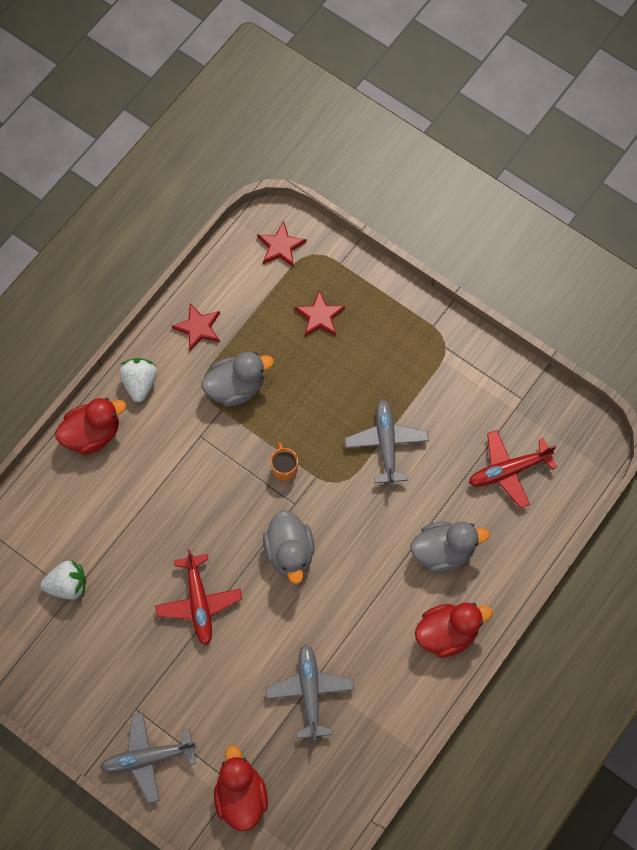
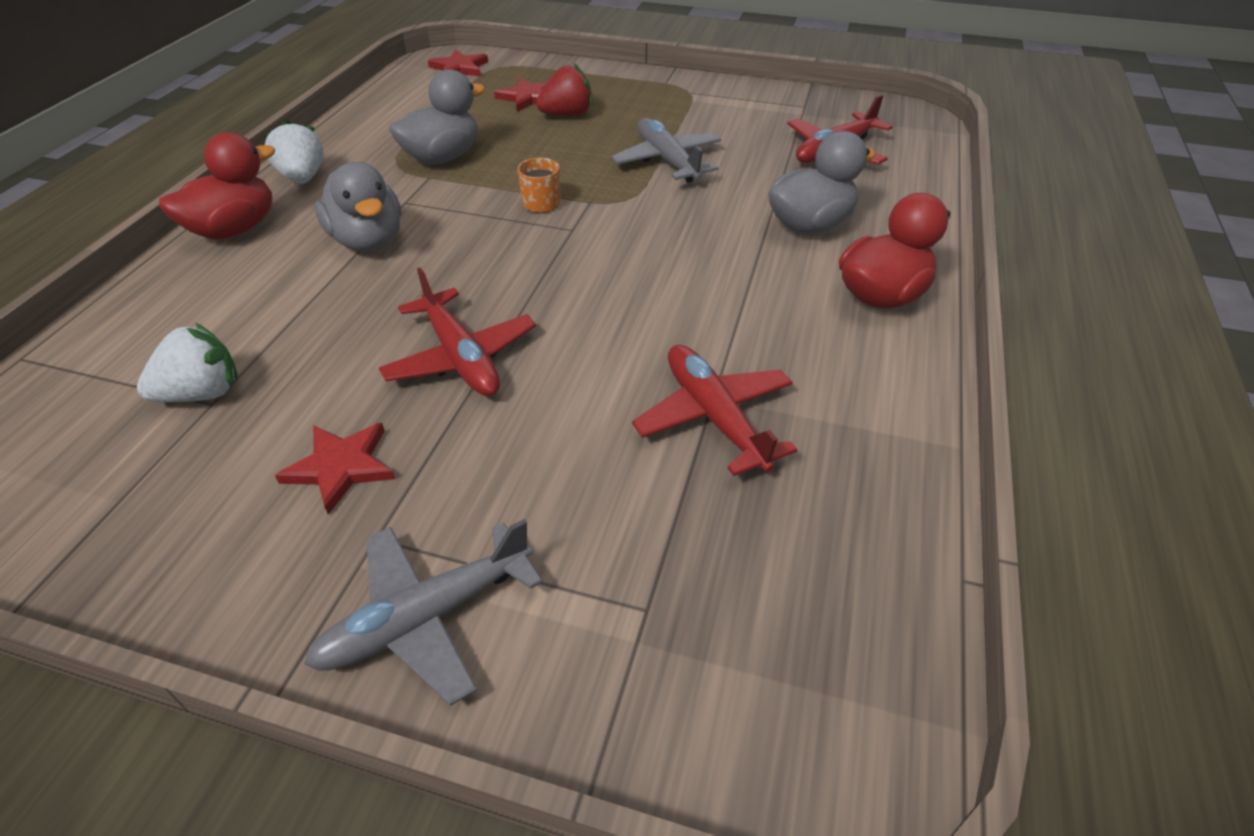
camera: 20 degrees left, 25 degrees down
red star [171,303,220,351] -> red star moved to [275,423,395,515]
red duck [214,745,268,831] -> none
grey duck [263,510,314,584] -> grey duck moved to [315,162,401,251]
grey plane [266,644,354,741] -> red plane [632,345,797,476]
none -> red strawberry [536,63,593,116]

